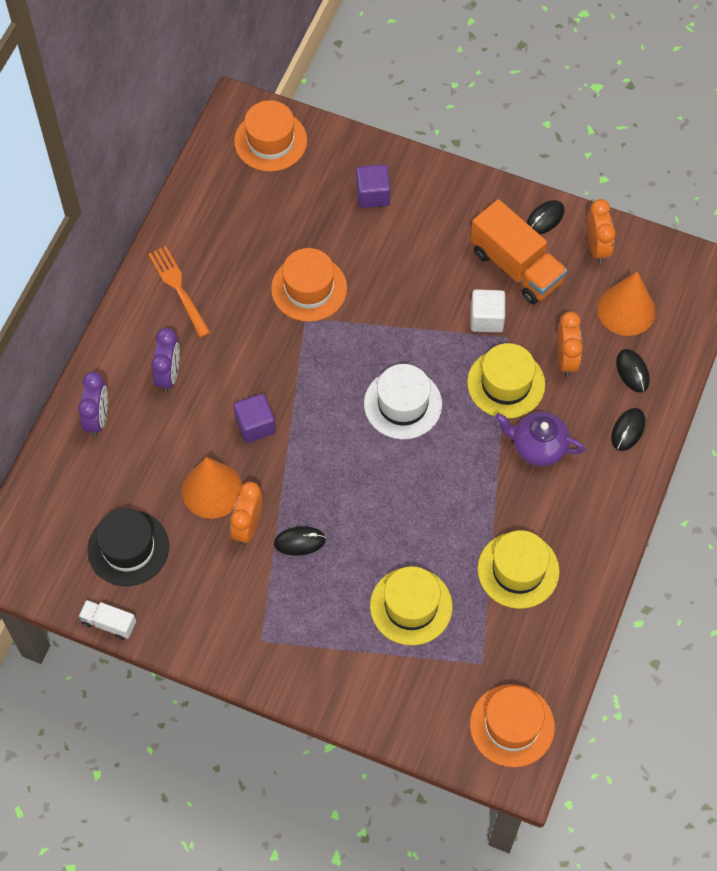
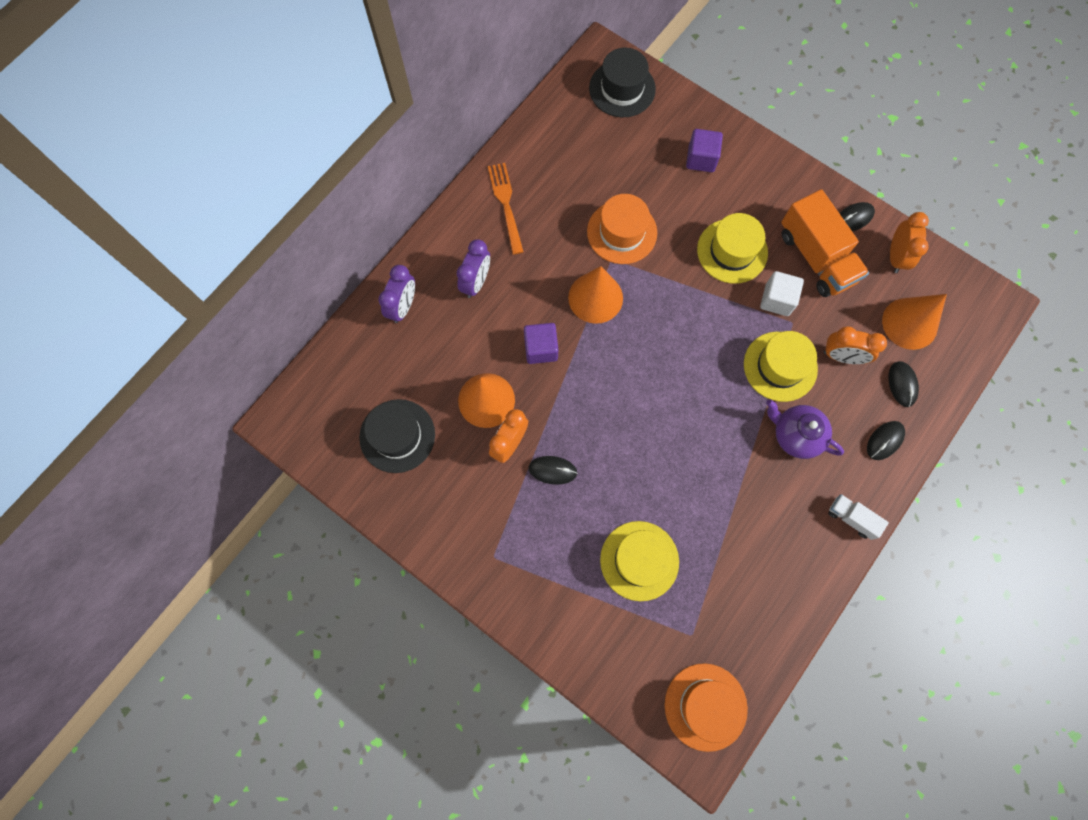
camera: 15 degrees right, 10 degrees up
white truck [78,600,136,640] -> white truck moved to [828,494,889,540]
orange hat [234,100,307,172] -> black hat [589,48,656,117]
white hat [364,364,442,439] -> none
yellow hat [478,530,560,609] -> yellow hat moved to [697,213,768,284]
orange clock [557,312,583,376] -> orange clock turned 90 degrees clockwise [824,326,887,364]
none -> orange cone [568,266,623,324]

